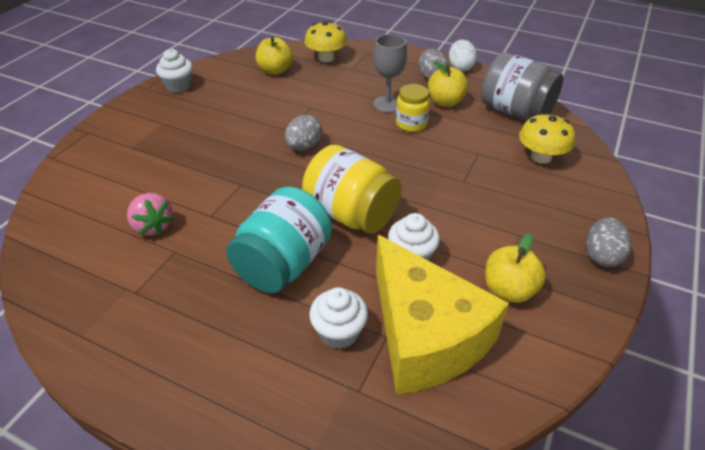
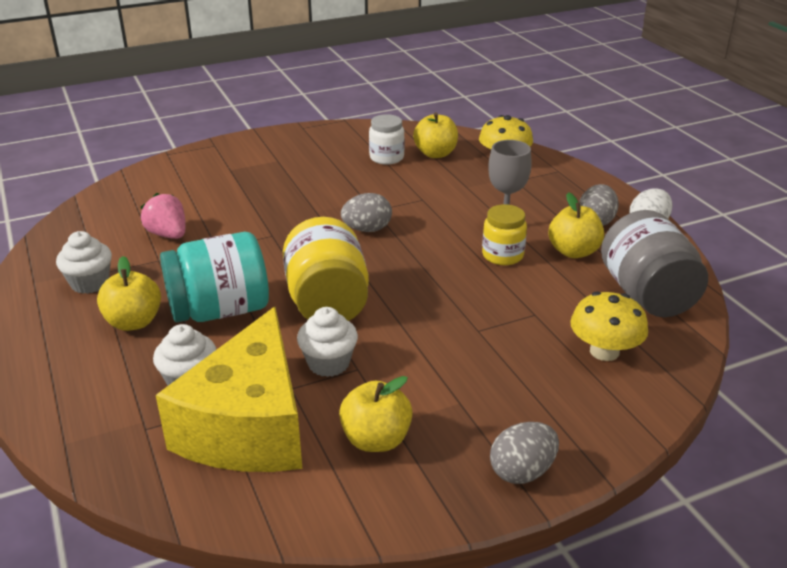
camera: 40 degrees right, 10 degrees down
pink strawberry [127,193,174,235] -> pink strawberry turned 135 degrees clockwise [141,193,186,239]
white cupcake [156,49,193,93] -> white cupcake moved to [56,231,112,294]
none -> yellow apple [97,256,161,331]
none -> white jar [369,114,405,165]

